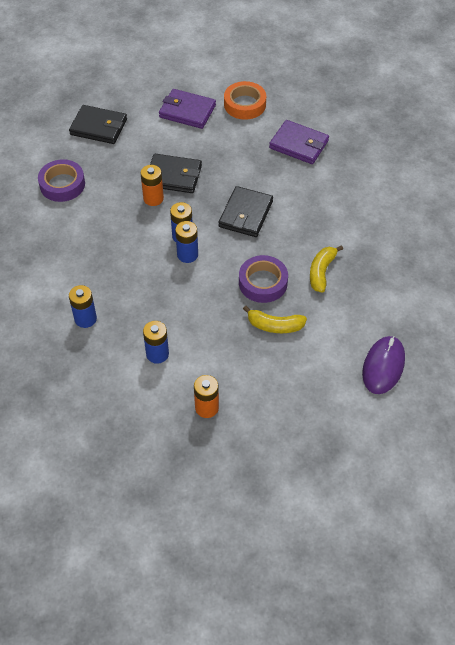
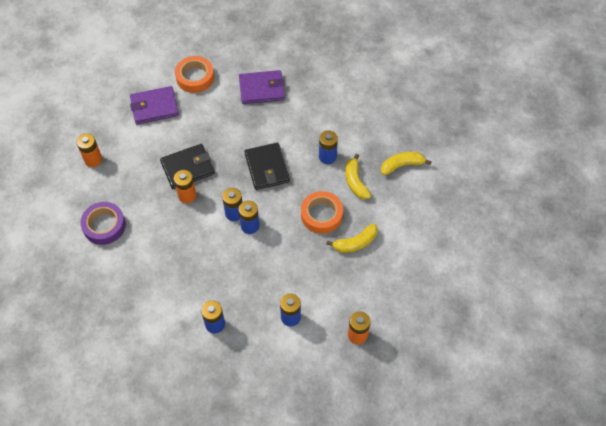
camera: 35 degrees left, 5 degrees up
black wallet [69,105,127,144] -> orange battery [76,133,102,167]
purple tape [239,255,288,303] -> orange tape [301,191,343,234]
purple mouse [362,336,405,394] -> none
none -> blue battery [319,130,338,164]
none -> yellow banana [381,152,432,175]

